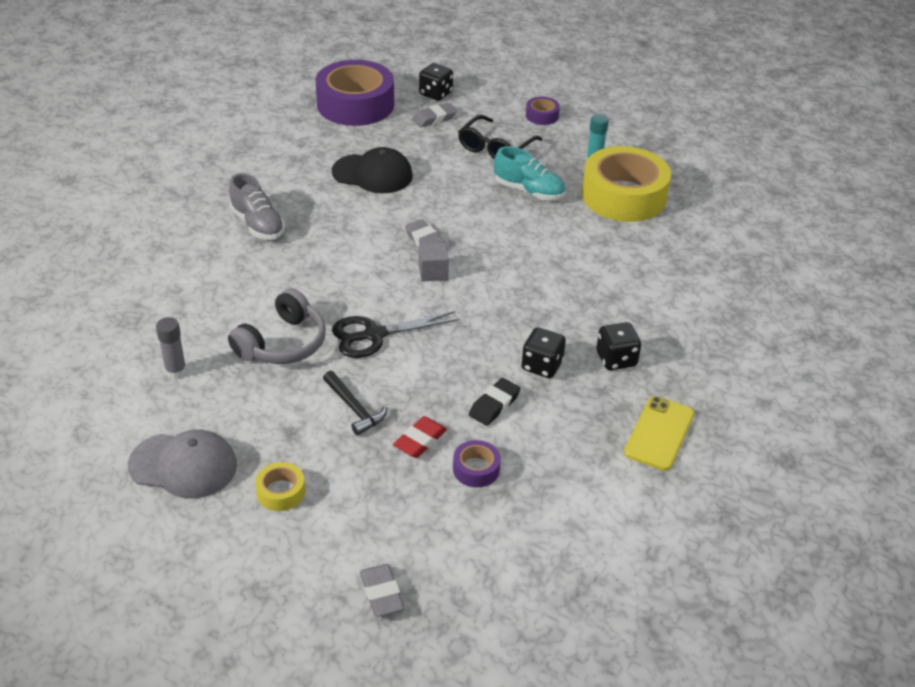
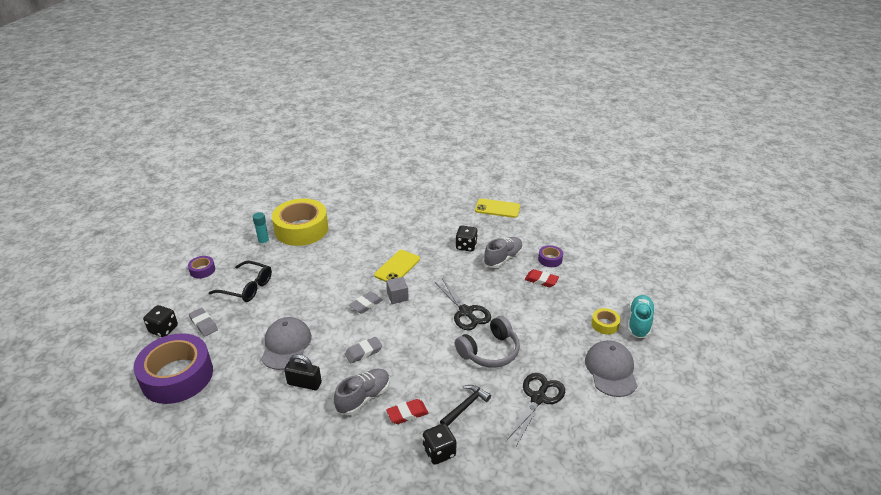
camera: 100 degrees left, 5 degrees down
grey glue stick [156,317,187,379] -> black scissors [506,373,565,446]
grey headphones [228,288,326,364] -> grey headphones turned 120 degrees clockwise [455,316,520,368]
black hammer [323,371,387,436] -> black hammer moved to [440,385,491,426]
black cap [332,147,413,193] -> grey cap [261,317,312,370]
grey eraser [360,564,405,617] -> grey eraser moved to [345,337,382,363]
black eraser [469,378,521,426] -> grey shoe [484,237,523,268]
turquoise shoe [494,146,565,201] -> turquoise shoe moved to [628,295,655,338]
black dice [596,322,641,370] -> black dice moved to [423,423,456,465]
none -> black padlock [284,354,322,390]
none -> yellow phone [374,250,420,282]
none -> red eraser [386,399,428,424]

